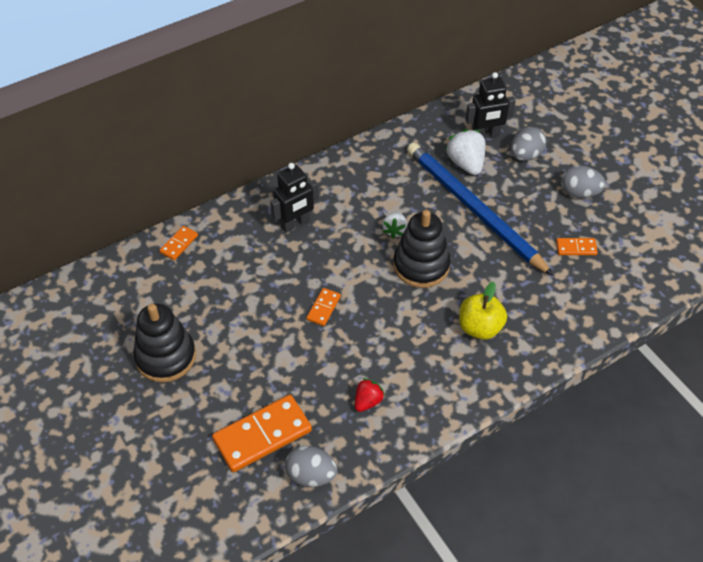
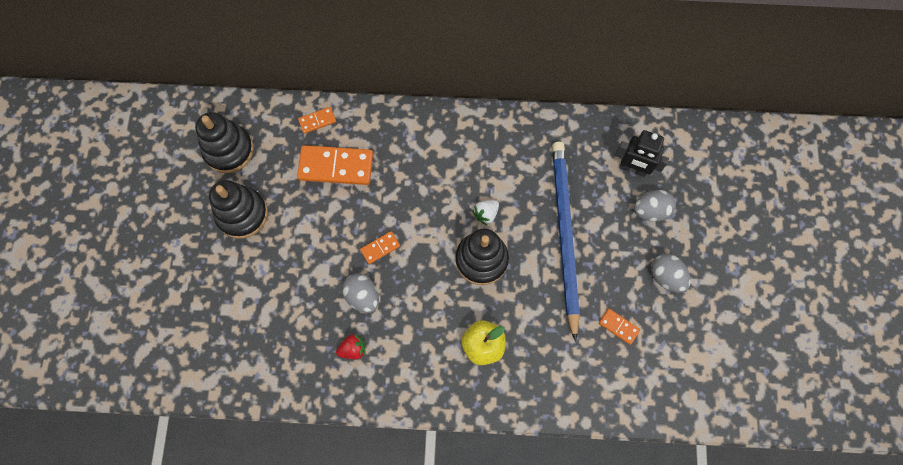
camera: 35 degrees right, 20 degrees up
orange domino [212,395,312,472] -> orange domino moved to [297,145,373,185]
black robot [270,163,319,233] -> none
grey egg [285,446,337,487] -> grey egg moved to [342,274,379,313]
white strawberry [445,129,486,175] -> none
none -> black stacking toy [195,112,254,173]

